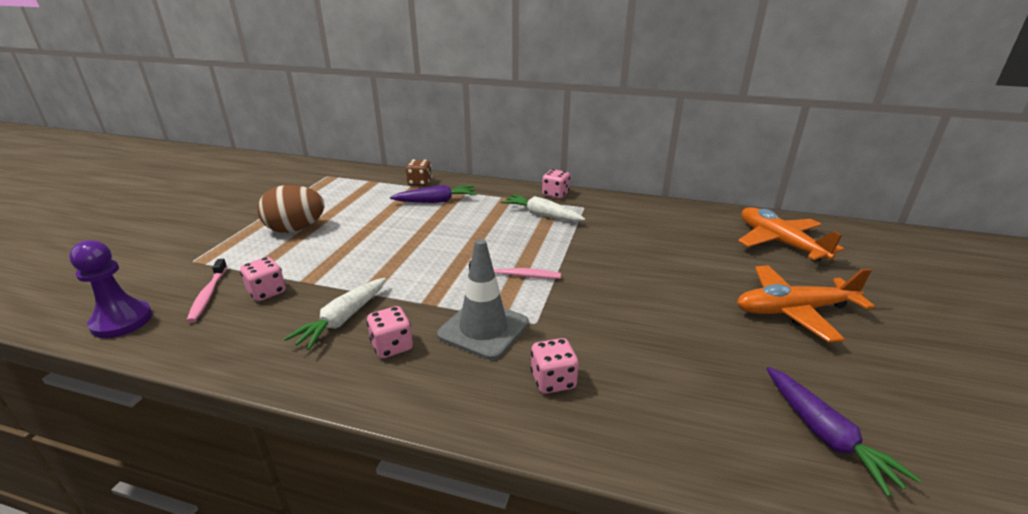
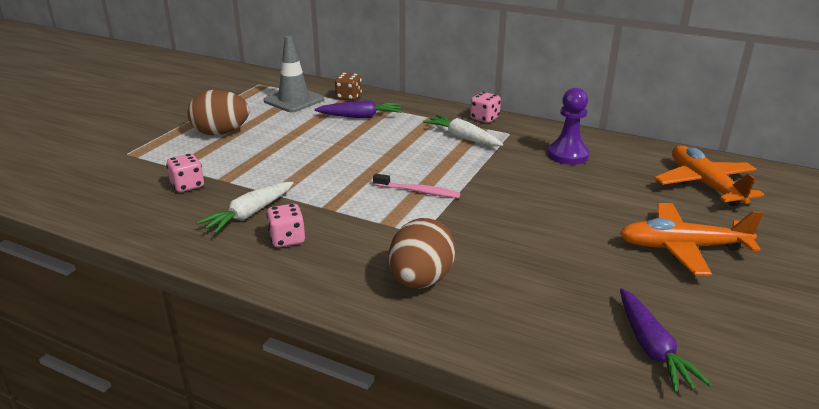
camera: 10 degrees right, 0 degrees up
purple pawn [69,240,152,338] -> purple pawn moved to [547,88,590,165]
pink toothbrush [186,259,227,323] -> none
grey traffic cone [437,239,529,360] -> grey traffic cone moved to [264,36,324,112]
pink dice [531,338,579,394] -> brown egg [389,218,456,288]

